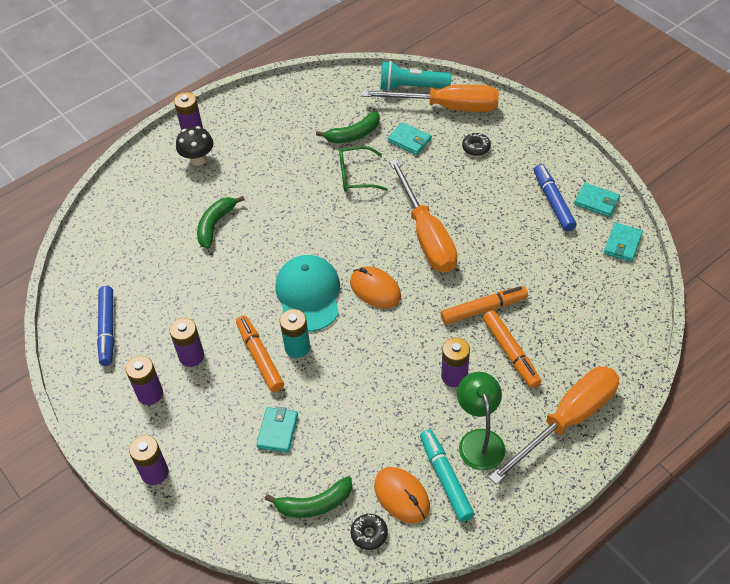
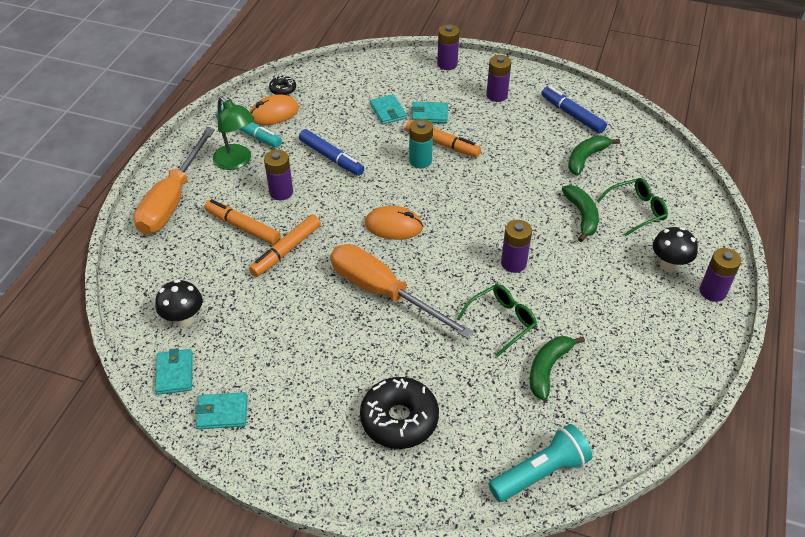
camera: 145 degrees right, 5 degrees down
purple battery [169,318,204,367] -> purple battery moved to [501,220,532,273]
green banana [265,476,352,518] -> green banana moved to [568,136,620,176]
turquoise cap [275,255,340,332] -> none
orange screwdriver [361,84,499,112] -> none
orange mouse [374,467,430,523] -> orange mouse turned 45 degrees counterclockwise [250,95,299,125]
turquoise wallet [388,122,431,155] -> turquoise wallet moved to [411,102,448,123]
black donut [462,133,491,156] -> black donut [360,377,439,449], size x2.05
blue marker [534,164,577,232] -> blue marker moved to [299,129,364,176]
none -> black mushroom [155,279,203,327]
none -> green glasses [597,178,668,236]

